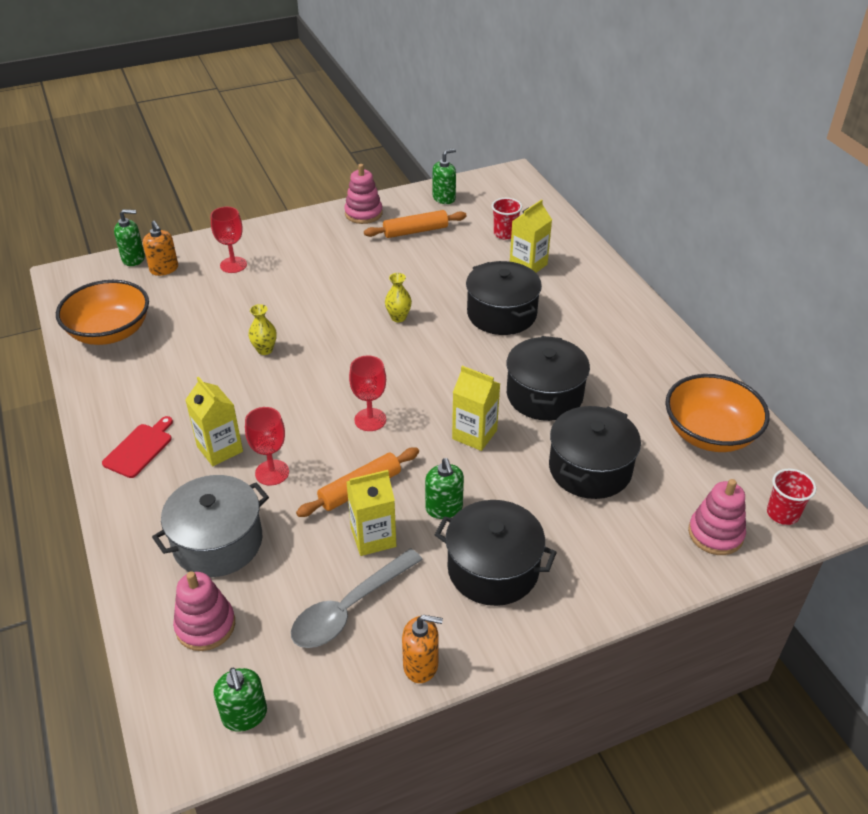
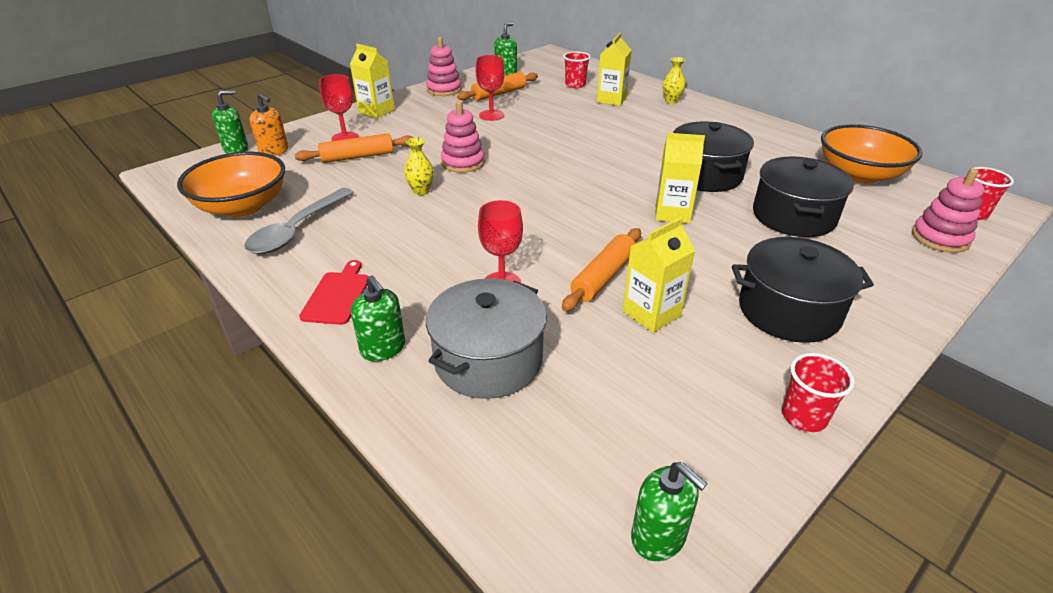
camera: 20 degrees left, 5 degrees down
pink stacking toy [173,571,235,651] -> pink stacking toy moved to [441,101,485,173]
yellow carton [185,376,243,466] -> yellow carton moved to [350,44,395,118]
grey spoon [291,549,423,648] -> grey spoon moved to [244,188,354,254]
red goblet [349,356,386,431] -> red goblet moved to [476,55,505,121]
yellow vase [385,273,412,322] -> yellow vase moved to [663,57,685,104]
orange soap dispenser [402,615,443,683] -> red cup [782,353,855,432]
green soap dispenser [425,458,464,519] -> green soap dispenser moved to [351,276,405,361]
black pot [466,261,542,335] -> none
none -> orange rolling pin [294,133,414,163]

